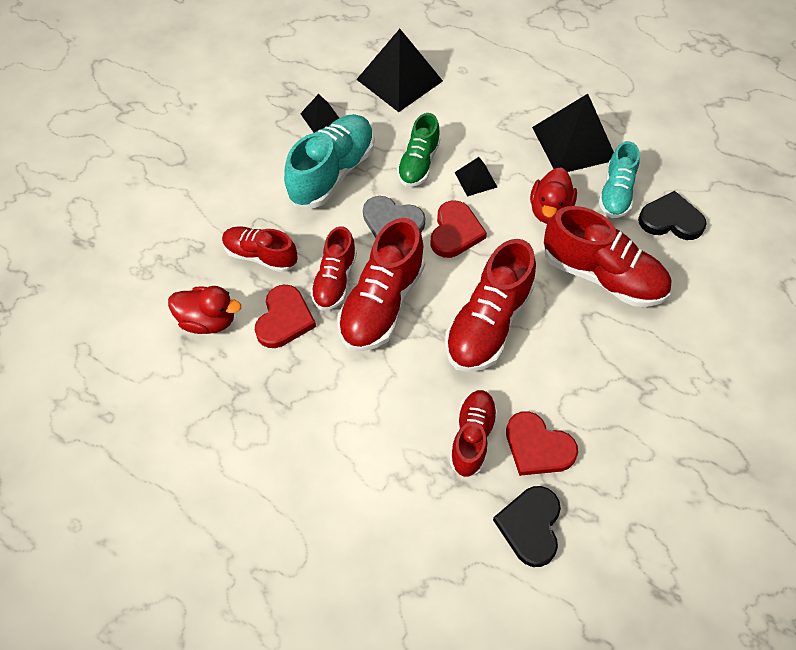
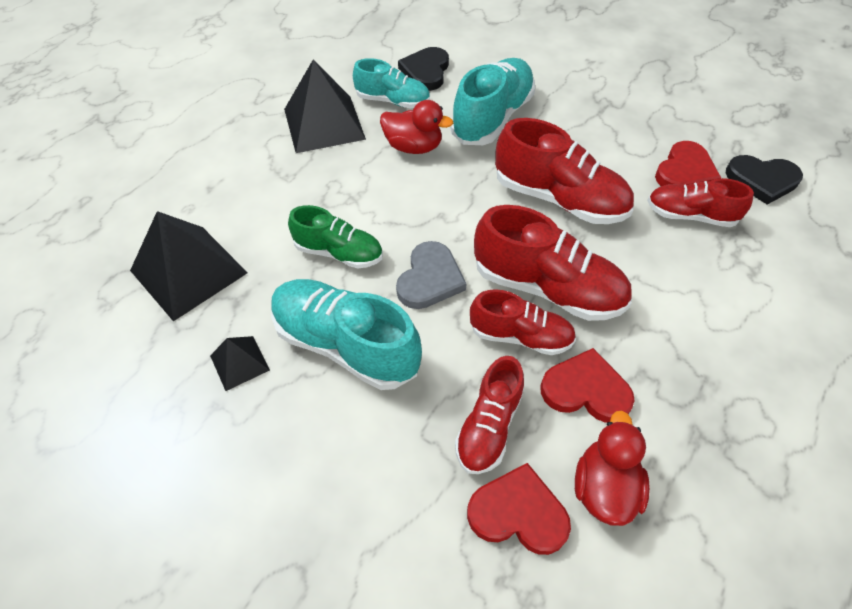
camera: 90 degrees left, 5 degrees down
red heart [431,200,487,258] -> red heart moved to [467,463,571,555]
black pyramid [454,157,497,196] -> none
red shoe [544,206,671,307] -> turquoise shoe [450,58,535,145]

